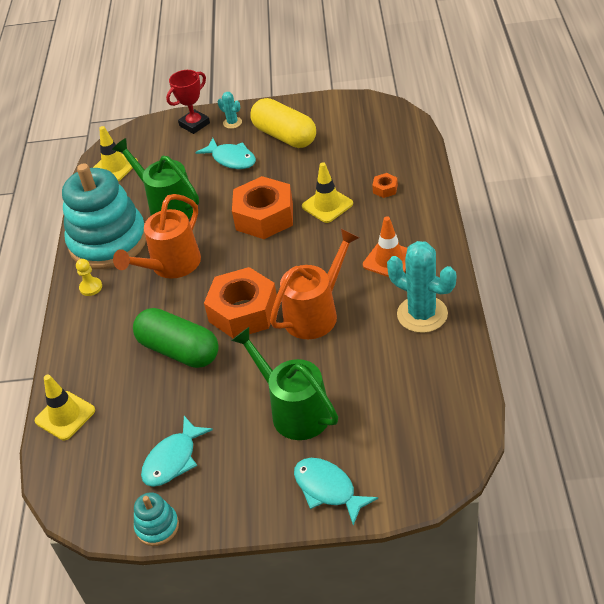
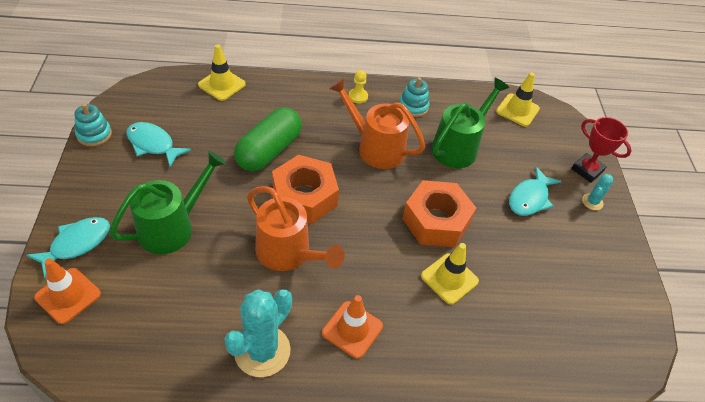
camera: 80 degrees right, 5 degrees up
turquoise stacking toy [62,163,146,269] -> turquoise stacking toy [399,77,430,117], size x0.42
yellow capsule [250,98,316,148] -> none
orange nut [372,173,398,198] -> none
none -> orange traffic cone [34,258,101,324]

